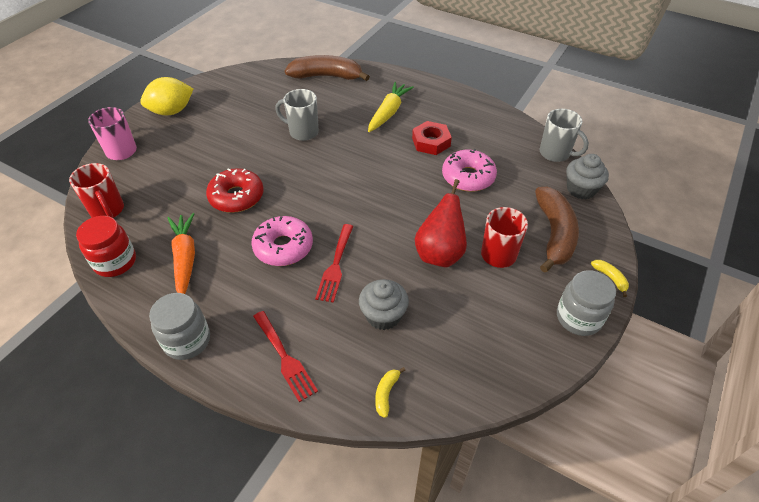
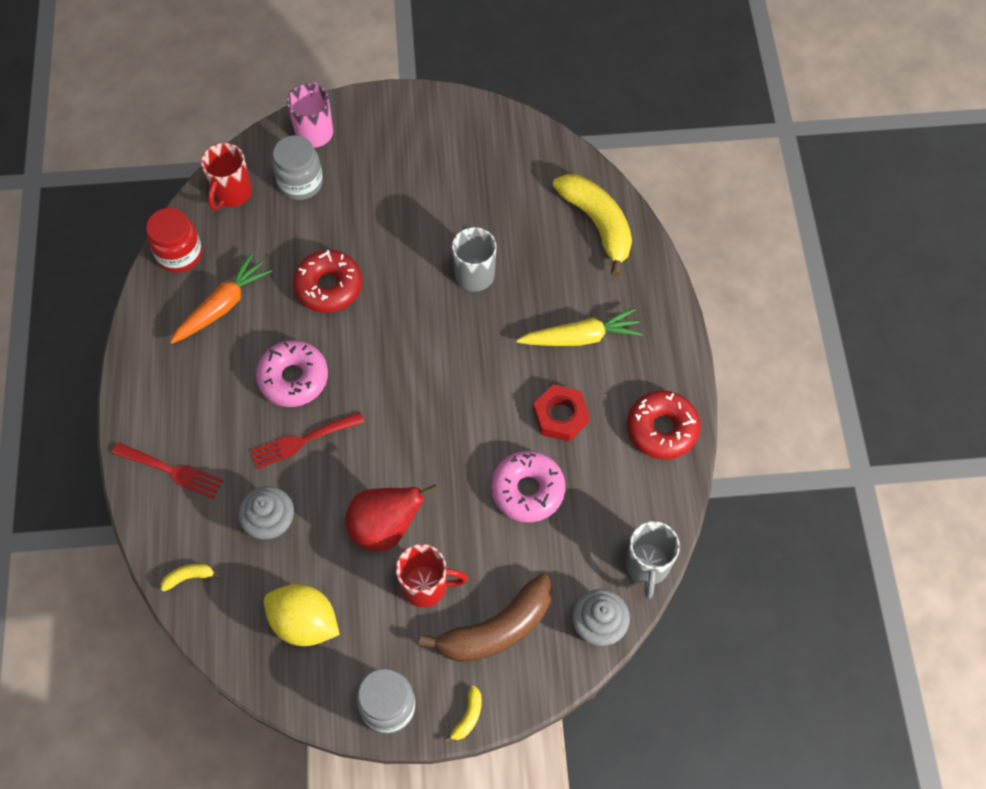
camera: 55 degrees right, 15 degrees up
yellow lemon [140,77,194,115] -> yellow lemon moved to [264,584,340,646]
grey jar [149,293,210,360] -> grey jar moved to [272,135,323,200]
red fork [253,311,318,402] -> red fork turned 90 degrees counterclockwise [112,442,224,499]
brown banana [285,55,370,81] -> yellow banana [553,174,632,277]
none -> red donut [627,391,701,459]

